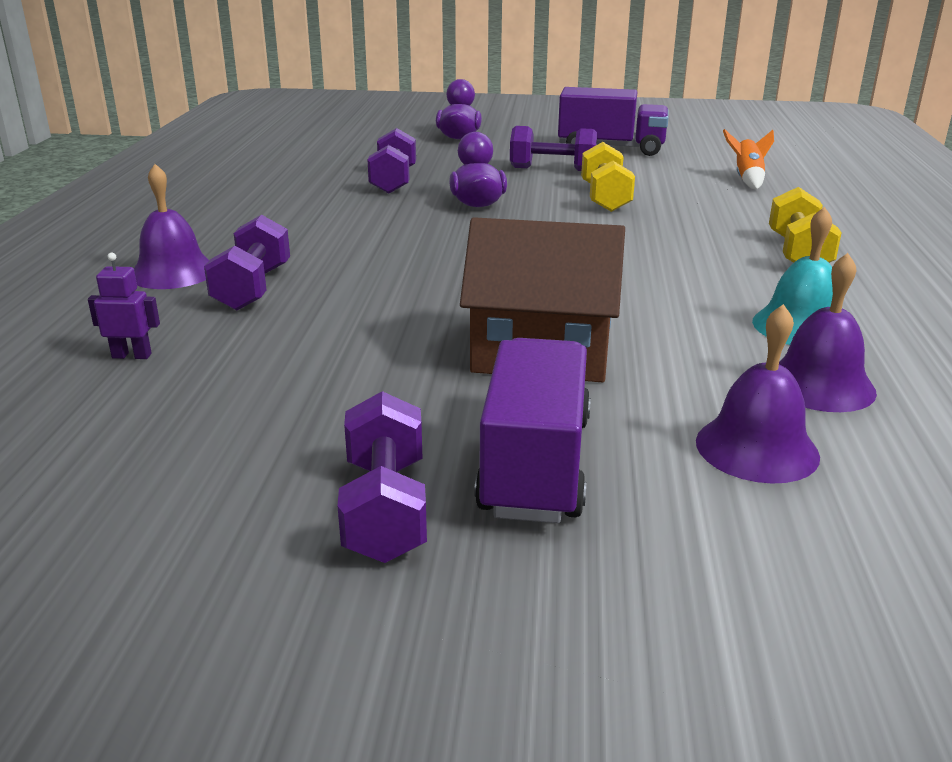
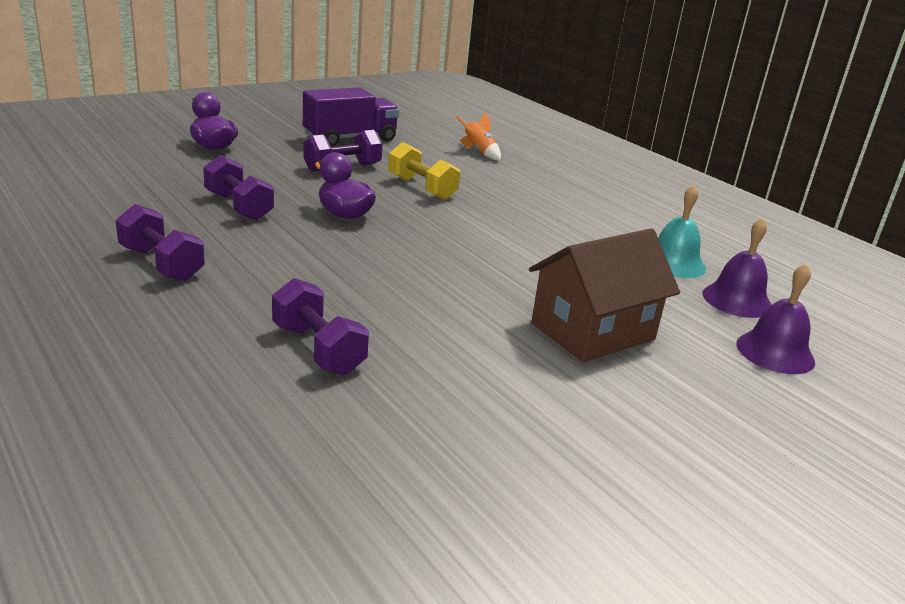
camera: 45 degrees left, 0 degrees up
purple robot [88,253,160,359] -> none
purple bell [134,164,209,289] -> none
purple dumbbell [338,391,427,563] -> purple dumbbell moved to [116,204,205,281]
purple truck [474,338,591,523] -> none
yellow dumbbell [769,187,841,263] -> none

